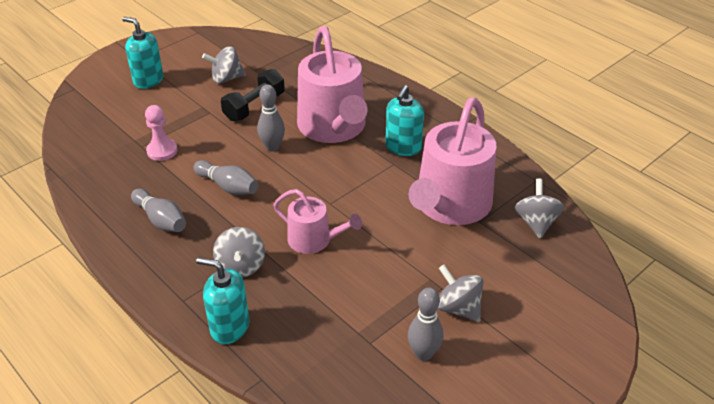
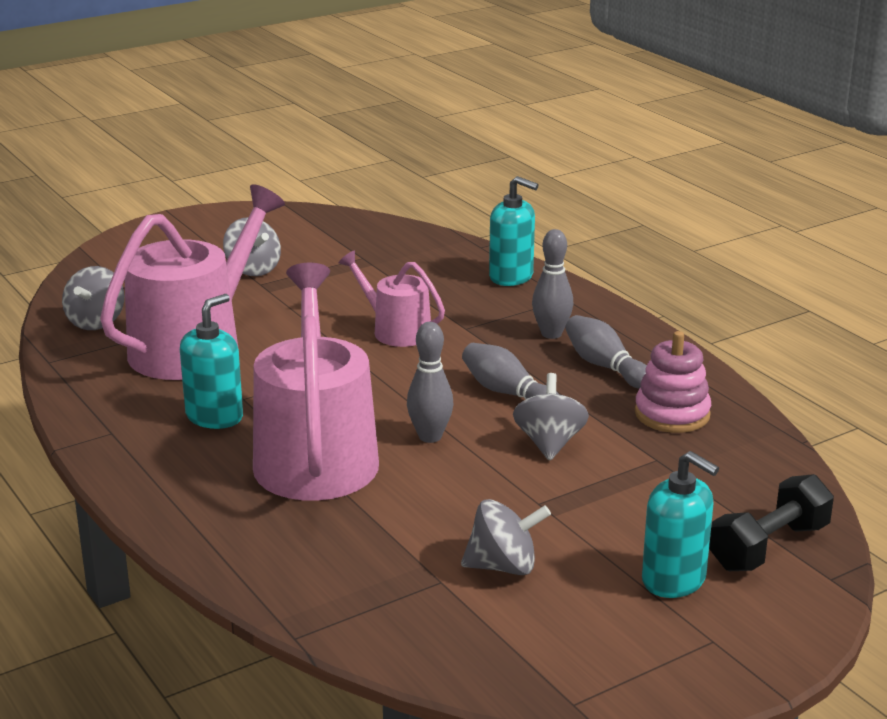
camera: 170 degrees left, 15 degrees down
pink pawn [145,105,177,161] -> none
grey spinning top [213,227,265,278] -> grey spinning top moved to [513,373,589,461]
black dumbbell [221,69,285,121] -> black dumbbell moved to [709,474,834,571]
grey bowling pin [408,287,443,361] -> grey bowling pin moved to [532,229,573,339]
none -> pink stacking toy [635,331,711,433]

